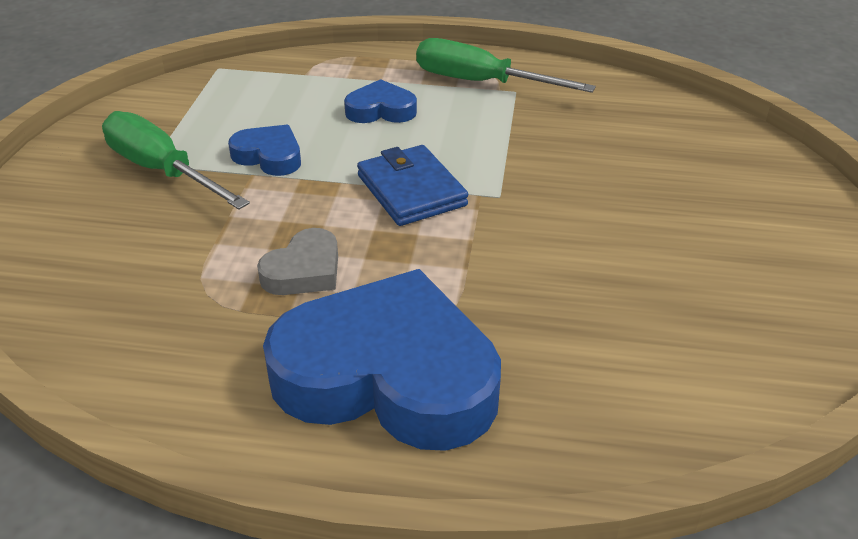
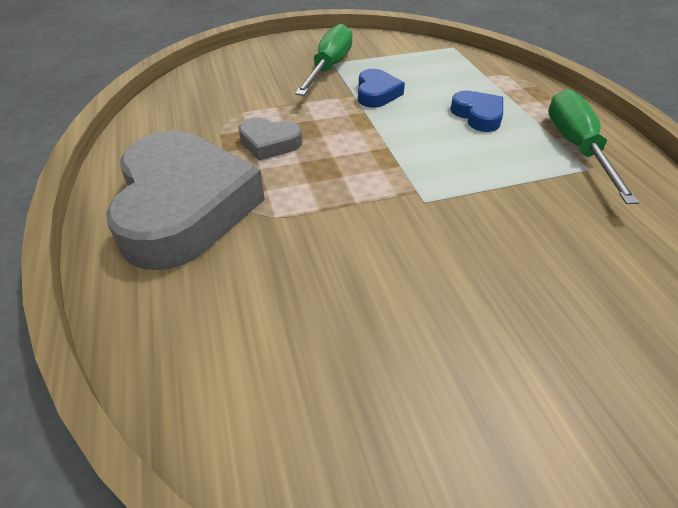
camera: 65 degrees right, 5 degrees up
blue heart [263,269,501,451] -> grey heart [106,131,265,270]
blue wallet [357,145,468,226] -> none

